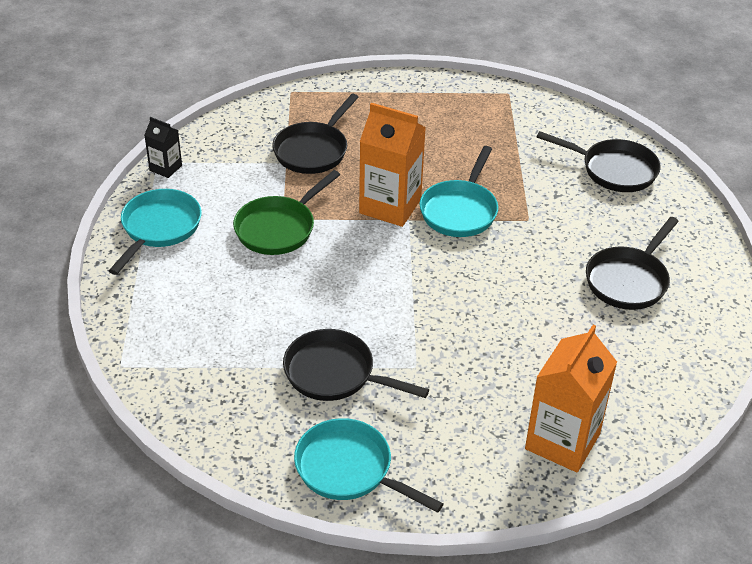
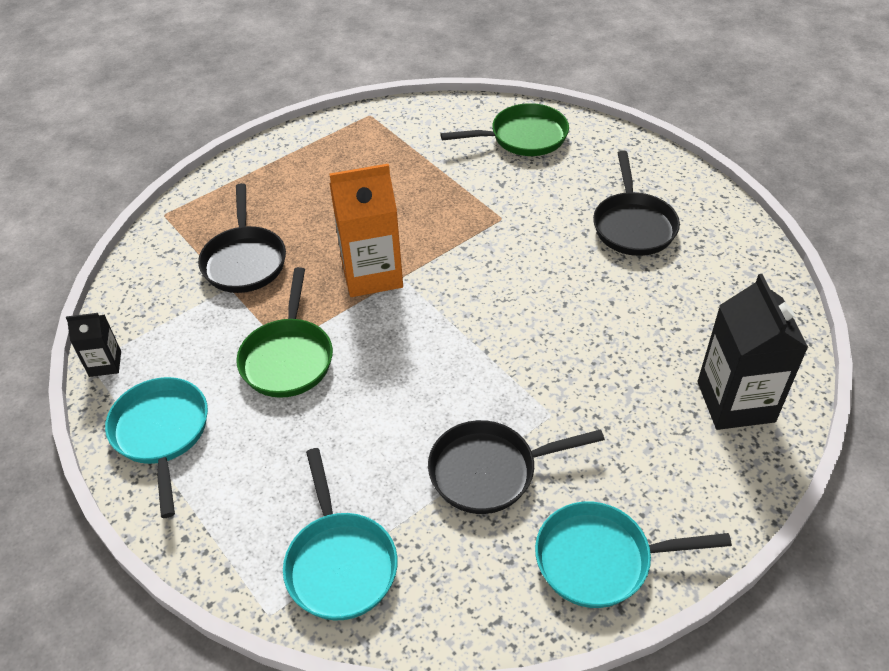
camera: 35 degrees left, 5 degrees up
turquoise pan [420,146,498,237] -> turquoise pan moved to [283,448,398,620]
orange carton [525,325,617,473] -> black carton [697,274,808,430]
black pan [537,131,661,192] -> green pan [440,103,569,156]

